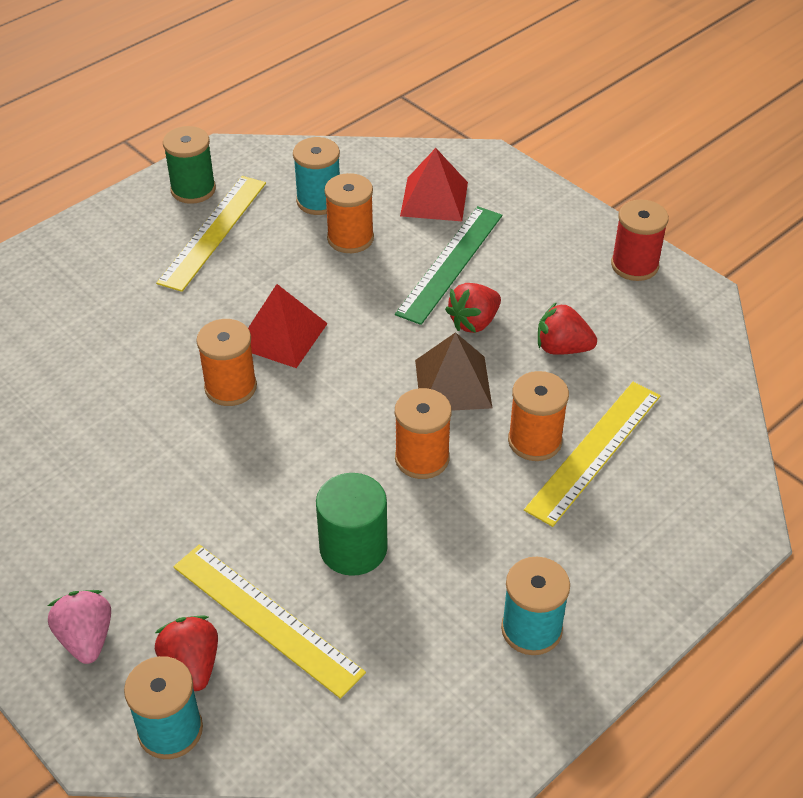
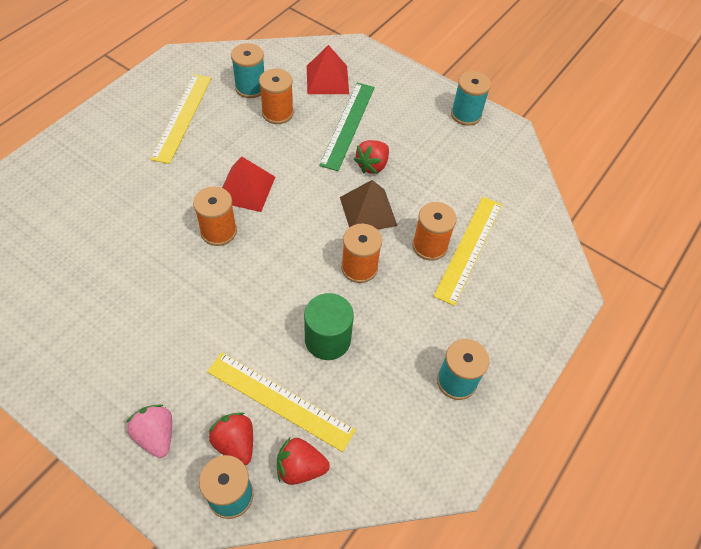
camera: 15 degrees left, 10 degrees up
green spool [163,126,216,204] -> none
red strawberry [538,302,597,355] -> red strawberry moved to [277,438,330,485]
red spool [611,199,669,281] -> turquoise spool [451,71,491,126]

